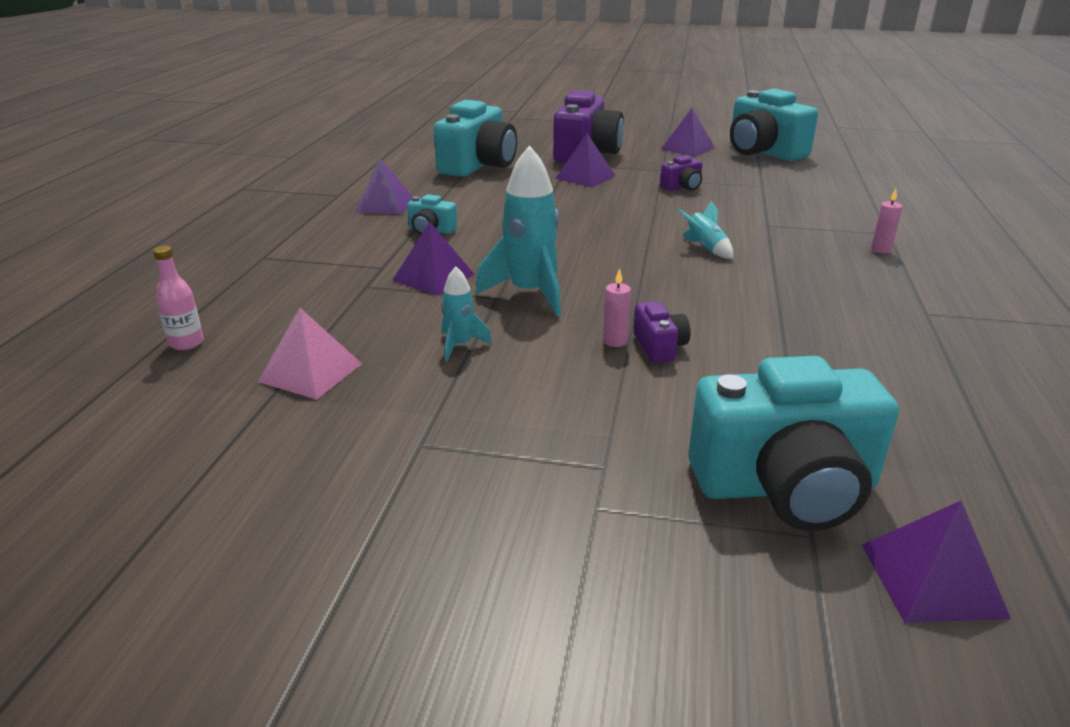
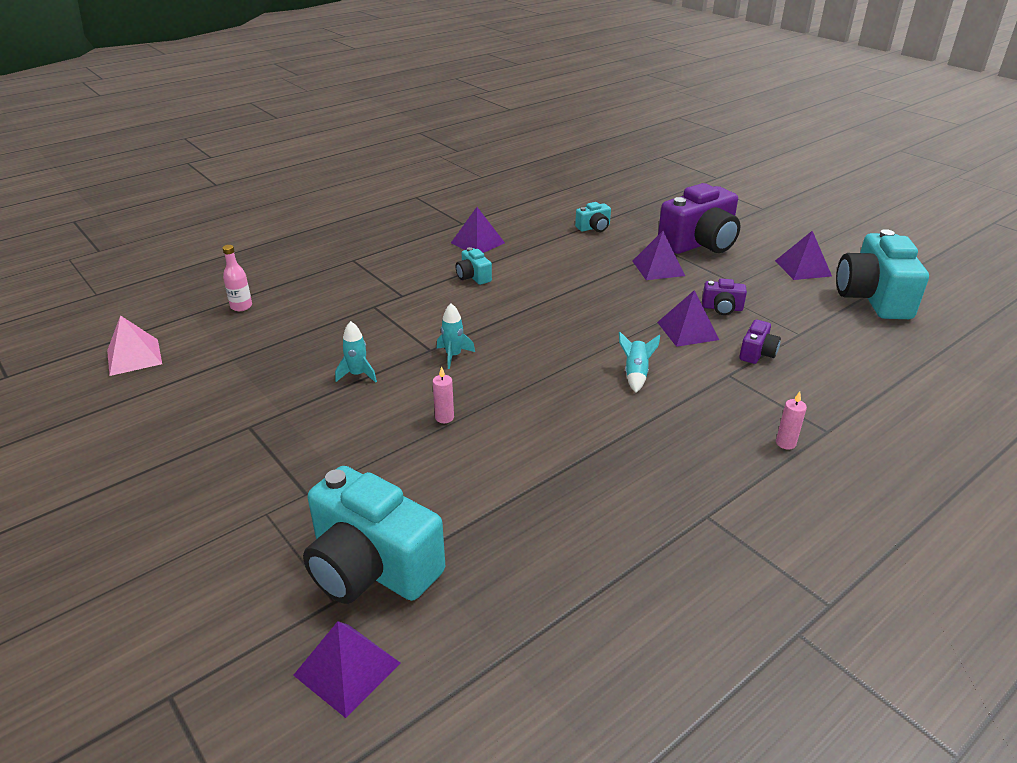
camera: 40 degrees right, 5 degrees up
pink pyramid [258,308,362,400] -> pink pyramid moved to [107,315,162,376]
purple pyramid [392,222,475,296] -> purple pyramid moved to [657,290,719,347]
turquoise camera [434,100,517,177] -> turquoise camera [575,202,611,232], size x0.45
turquoise rocket [475,145,561,316] -> turquoise rocket [437,303,475,369], size x0.52
purple camera [633,301,691,363] -> purple camera moved to [739,320,781,364]

